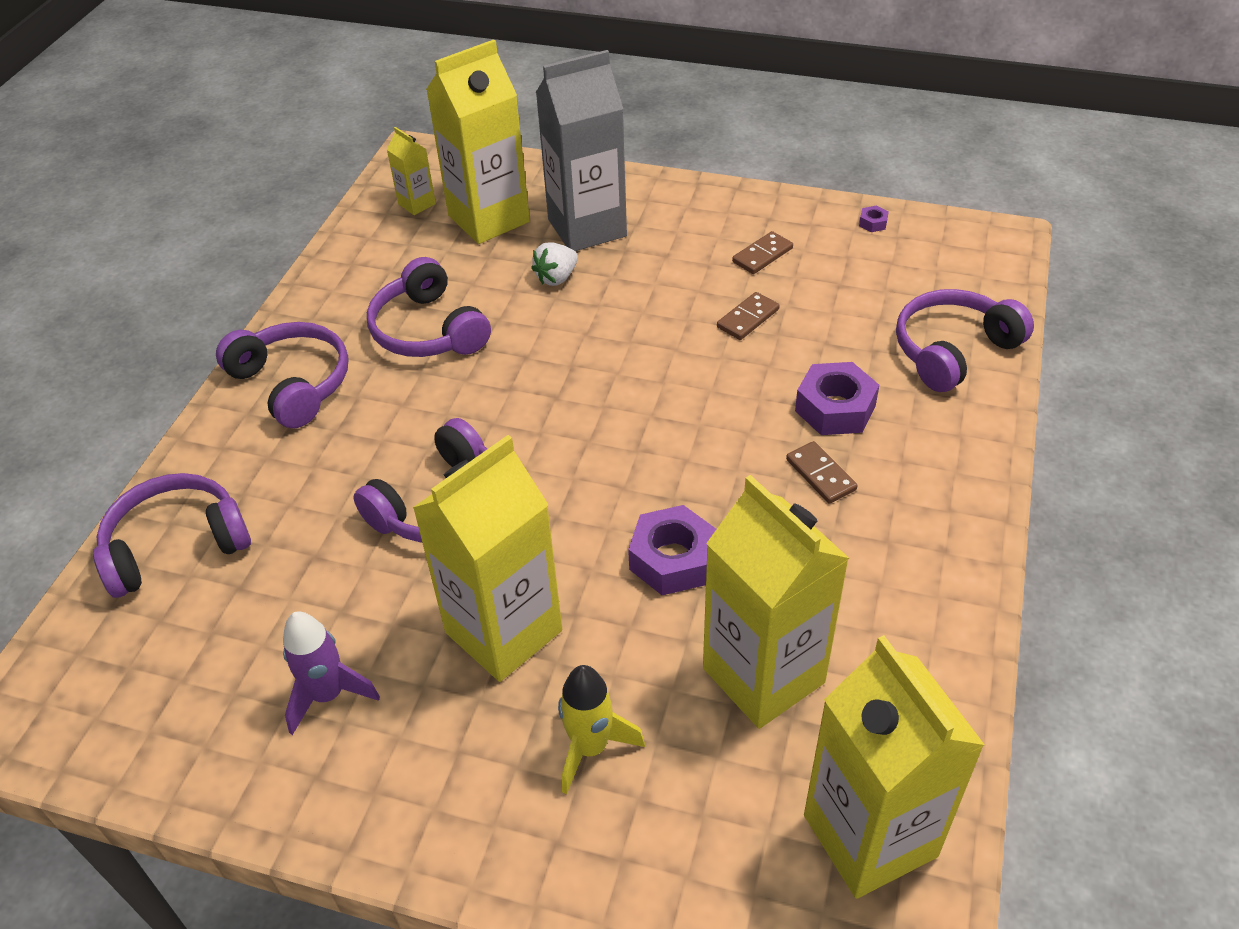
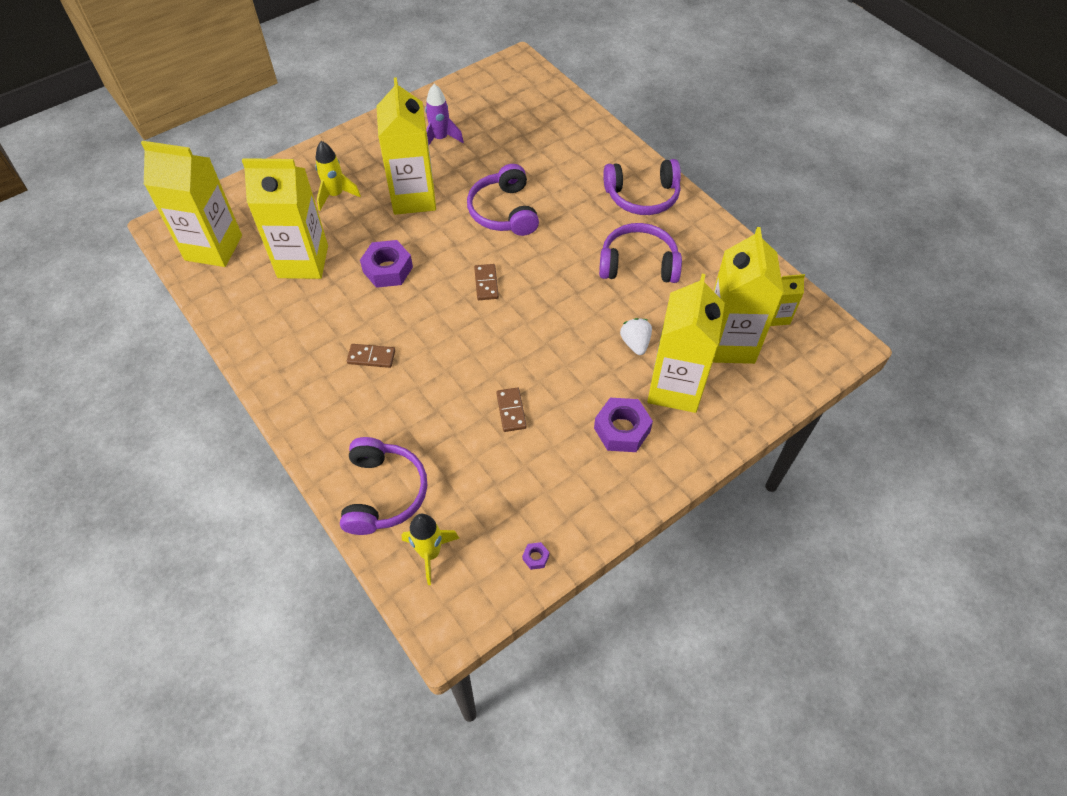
camera: 125 degrees right, 10 degrees up
purple headphones [93,473,251,598] -> none
grey carton [536,50,627,251] -> yellow carton [647,274,725,413]
brown domino [732,231,793,274] -> brown domino moved to [474,264,499,300]
purple nut [795,362,879,435] -> purple nut moved to [594,398,653,452]
none -> yellow rocket [402,514,460,585]

